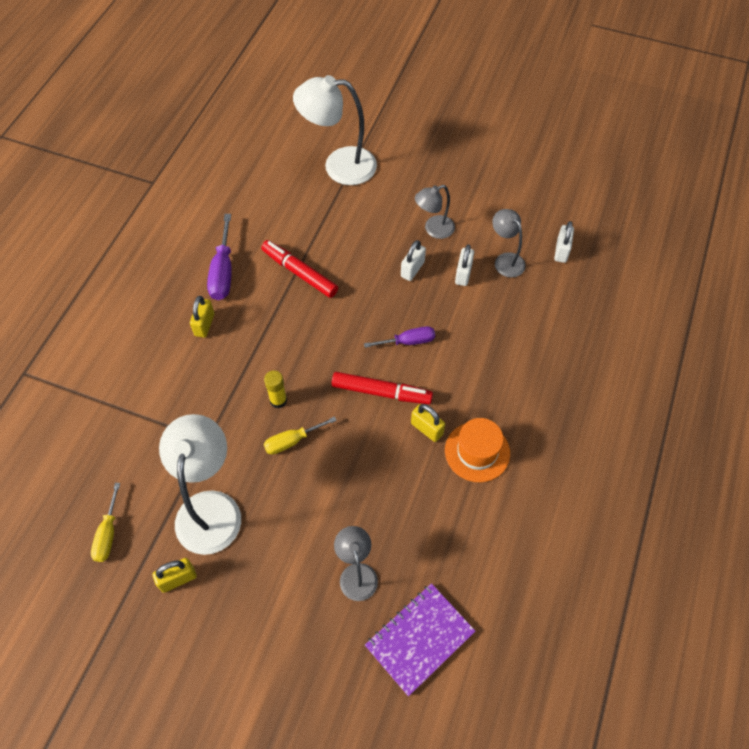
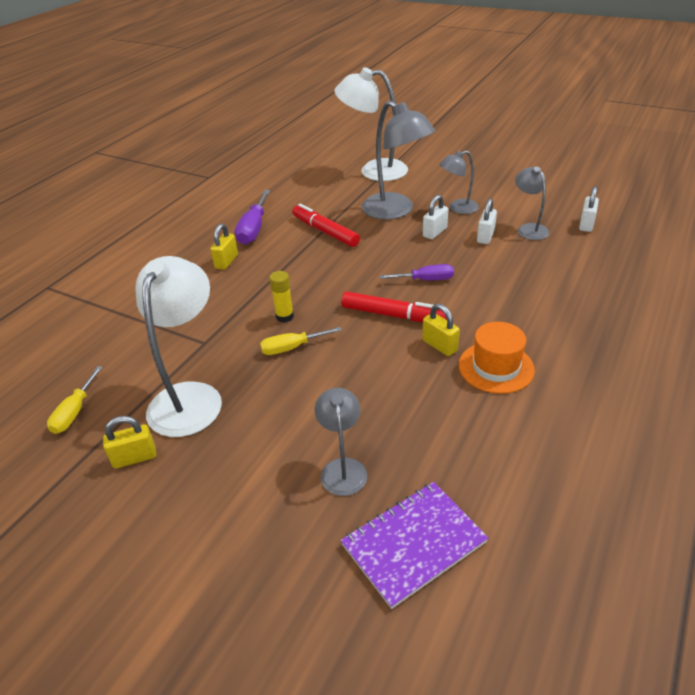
camera: 10 degrees right, 20 degrees down
none -> grey lamp [362,100,435,220]

